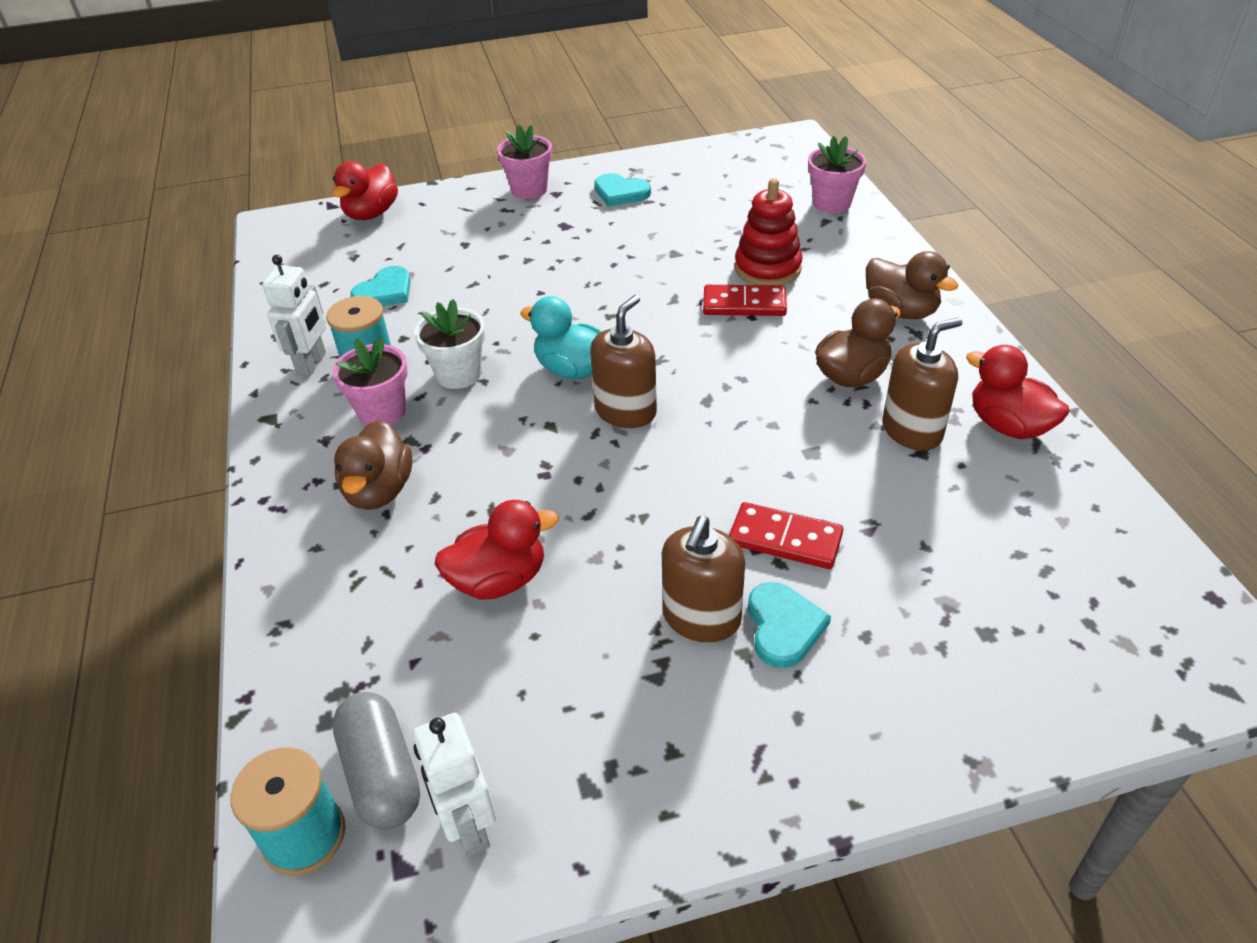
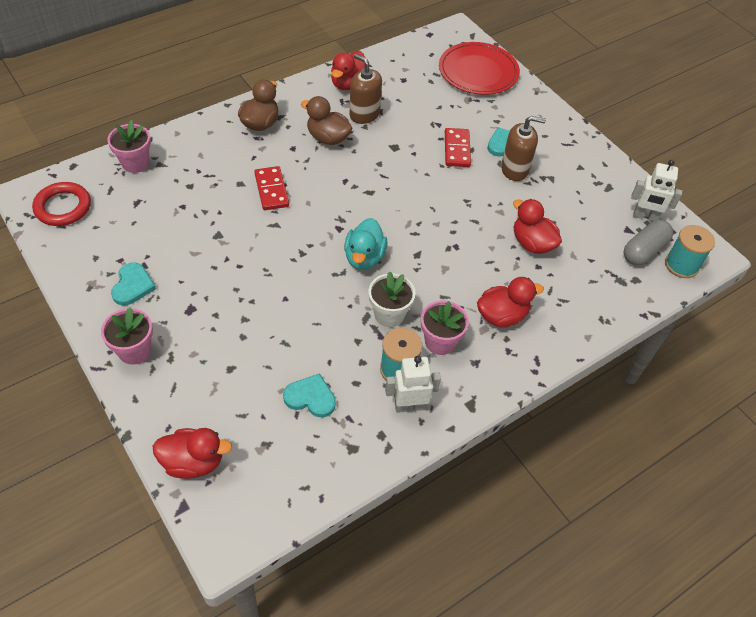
camera: 115 degrees left, 10 degrees up
brown duck [334,420,413,510] -> red duck [477,277,544,327]
white robot [413,713,496,857] -> white robot turned 60 degrees clockwise [631,160,682,222]
brown soap dispenser [590,295,657,428] -> none
red stacking toy [735,178,803,285] -> none
none -> red ring [32,182,91,226]
none -> red plate [439,42,520,95]

